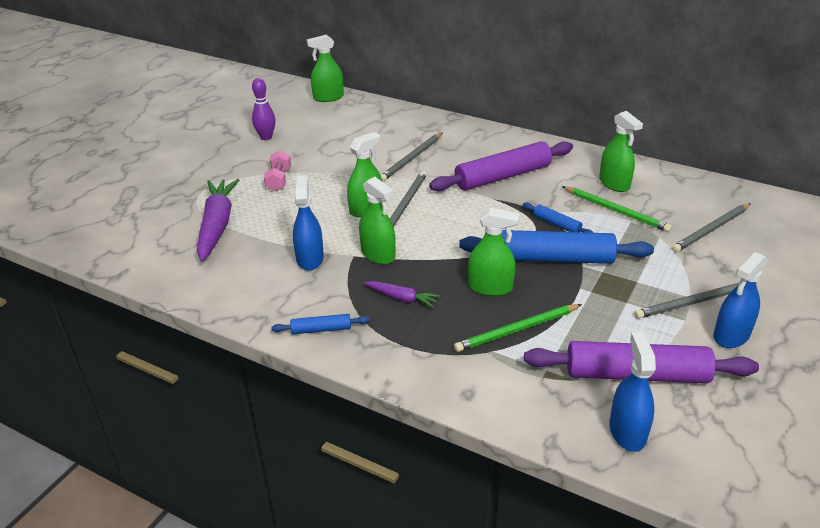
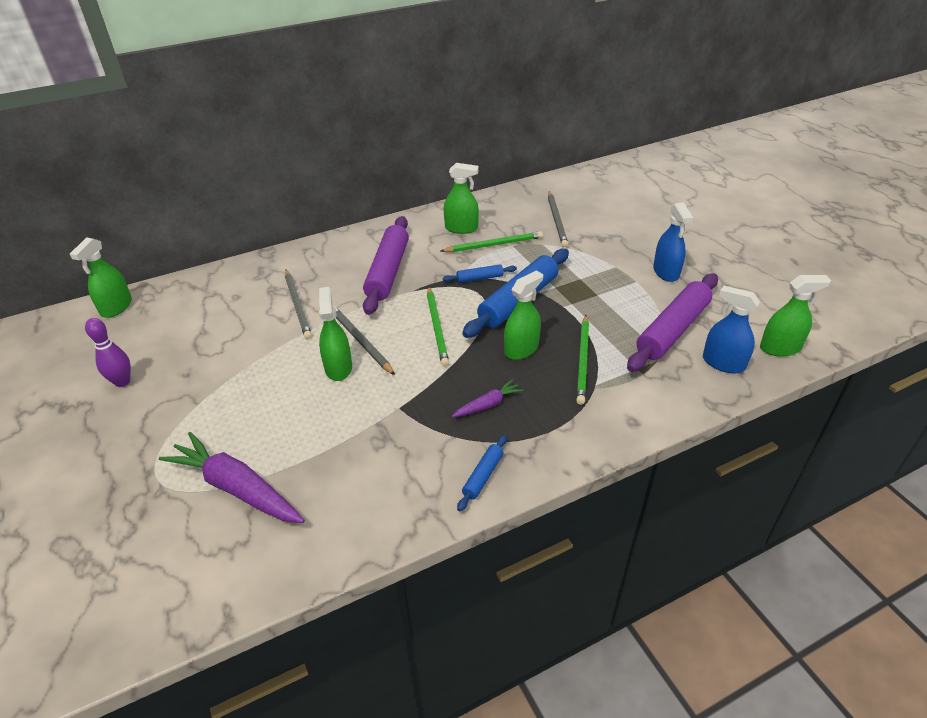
camera: 55 degrees left, 5 degrees up
pink dumbbell [264,150,291,191] -> none
blue spray bottle [293,175,324,271] -> none
green spray bottle [359,177,396,264] -> green spray bottle moved to [760,275,831,357]
grey pencil [634,282,757,319] -> none
none -> green pencil [427,286,449,367]

